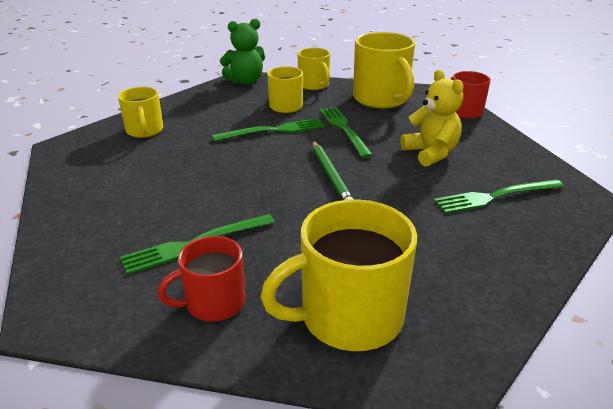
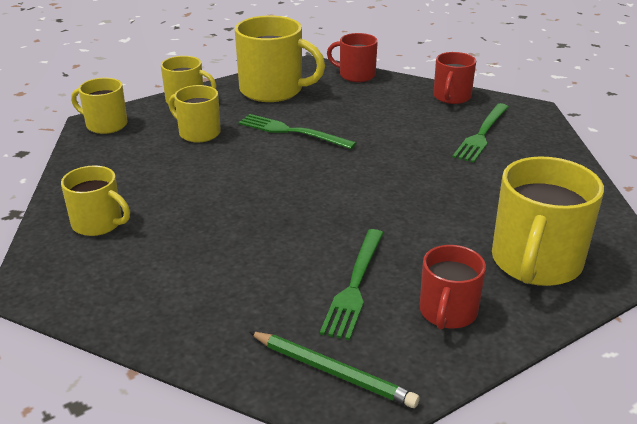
camera: 45 degrees left, 0 degrees up
green fork [212,118,325,141] -> none
green teddy bear [220,19,265,85] -> yellow mug [71,78,127,134]
green pencil [312,141,354,200] -> green pencil moved to [249,332,420,408]
yellow teddy bear [401,70,464,167] -> none
none -> red mug [433,52,476,104]

